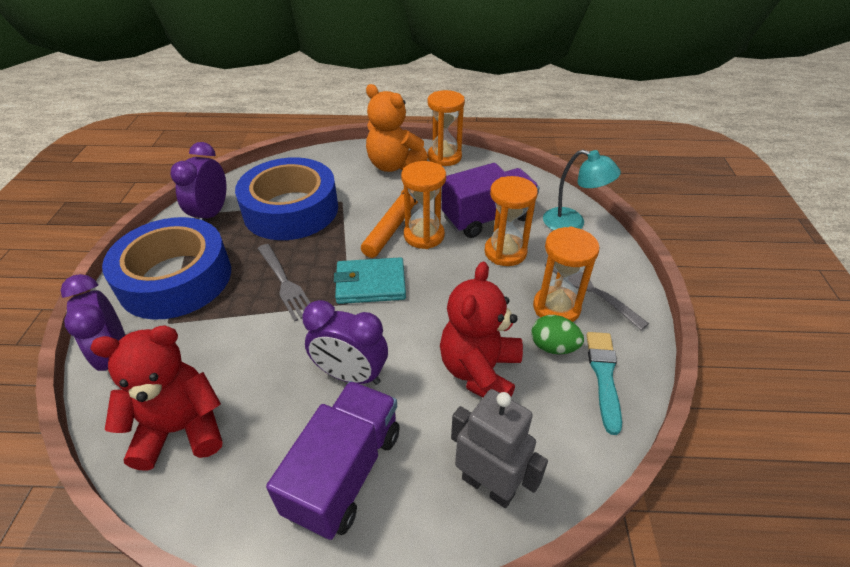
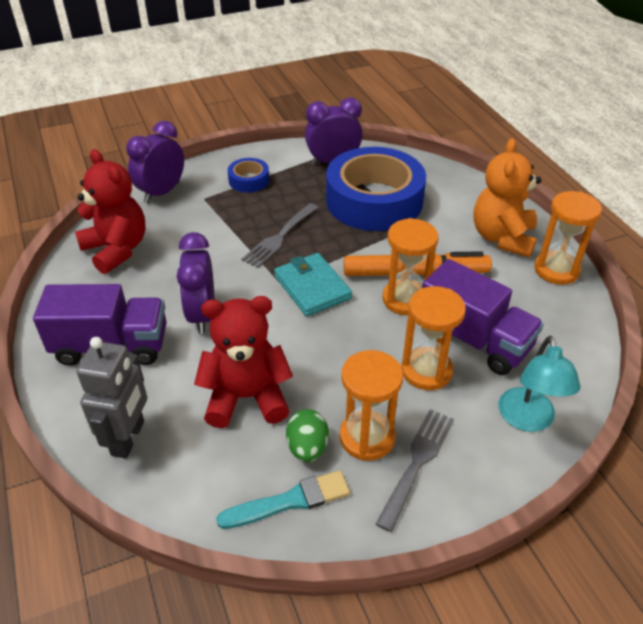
camera: 65 degrees right, 0 degrees up
blue tape [102,217,231,320] -> blue tape [228,158,269,193], size x0.43

